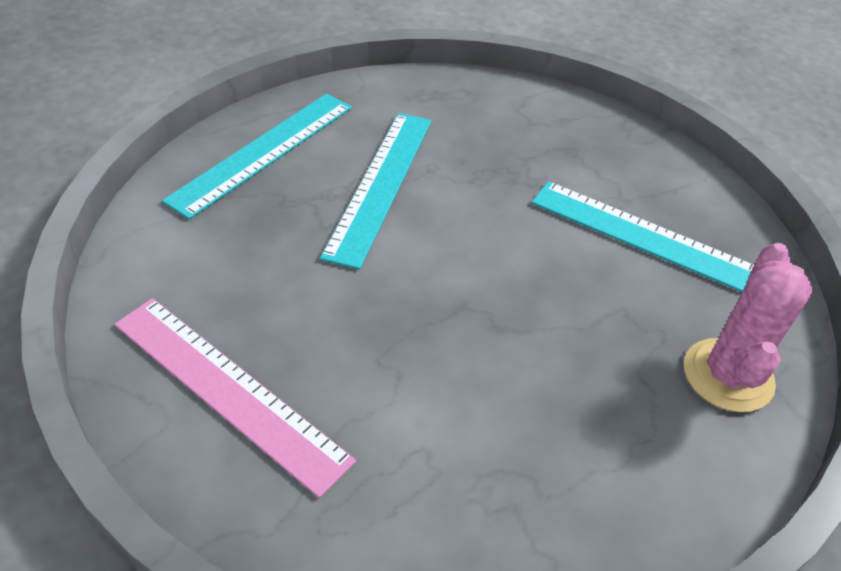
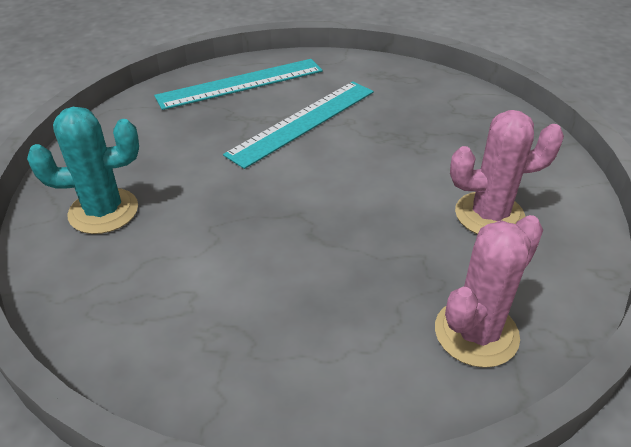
camera: 30 degrees right, 5 degrees down
pink ruler [115,298,356,498] -> turquoise cactus [27,107,139,234]
turquoise ruler [532,181,754,292] -> pink cactus [450,110,564,234]

